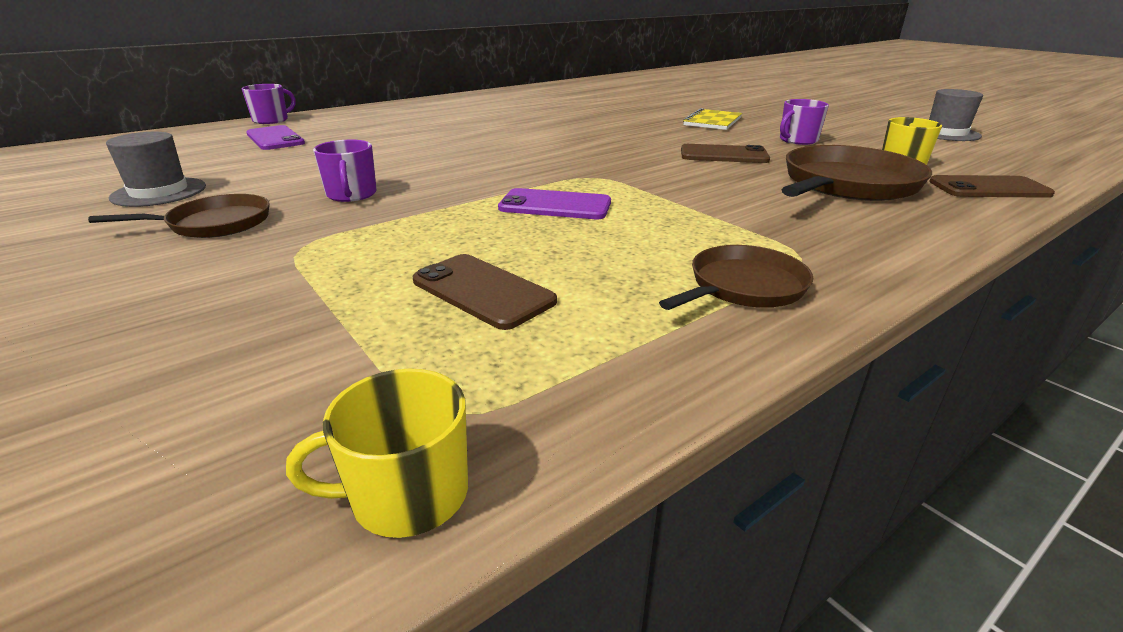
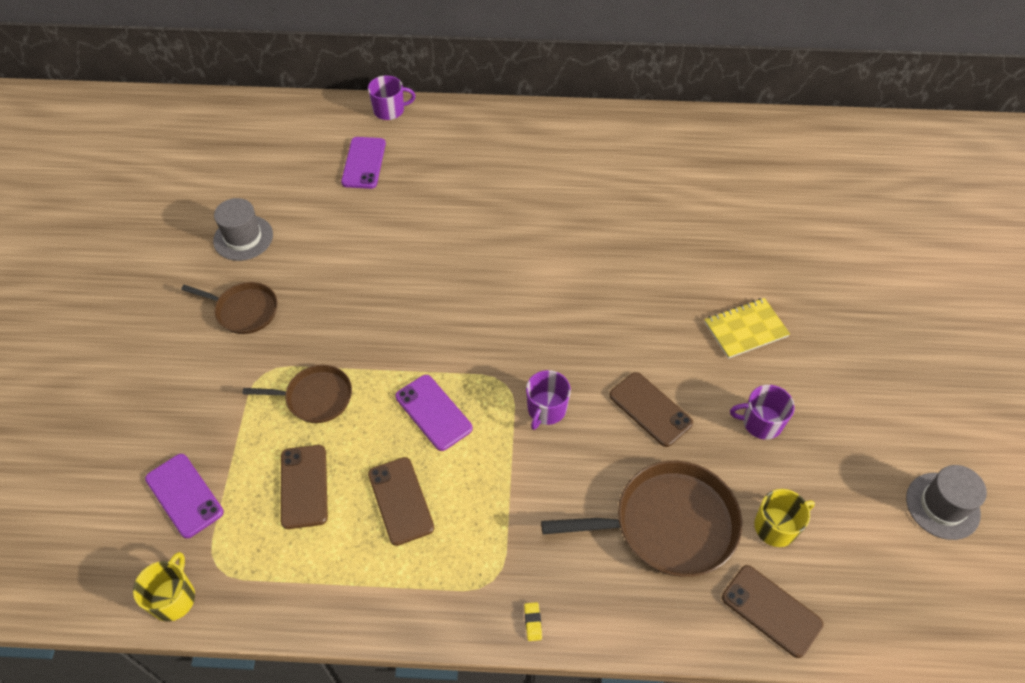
camera: 40 degrees right, 25 degrees up
yellow mug [286,369,468,538] -> yellow mug turned 75 degrees clockwise [133,552,195,622]
purple mug [313,140,377,202] -> purple mug moved to [526,370,571,430]
brown pan [659,245,813,310] -> brown pan moved to [242,365,352,423]
none -> purple phone [145,454,224,538]
none -> brown phone [368,457,434,546]
none -> yellow eraser [524,602,542,641]

